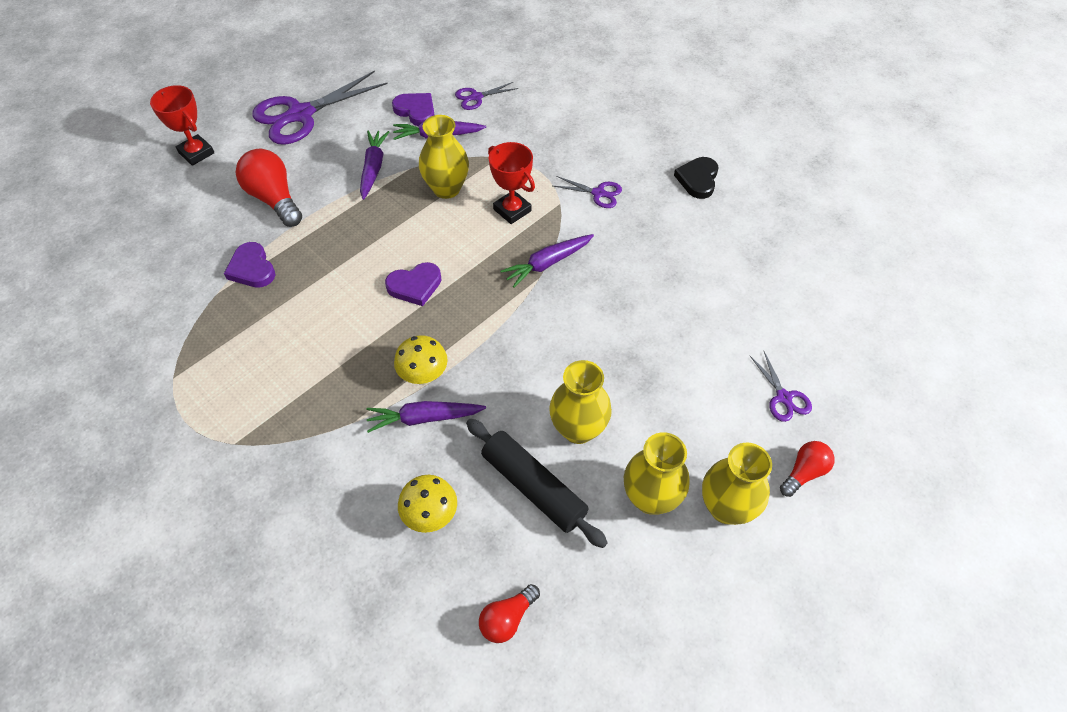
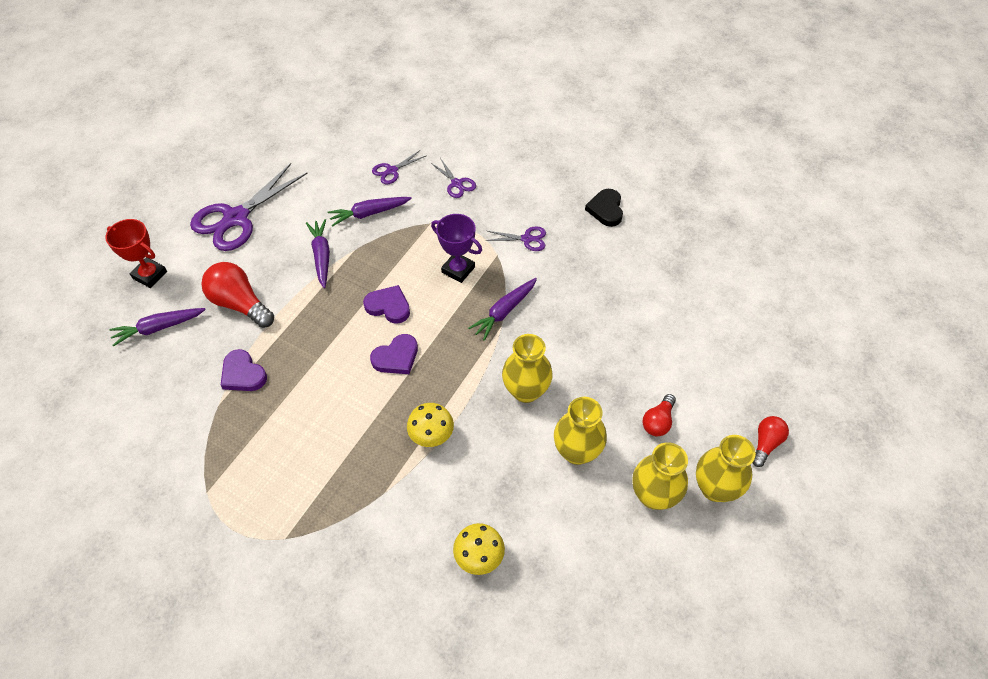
camera: 15 degrees left, 0 degrees up
purple carrot [366,401,486,433] -> purple carrot moved to [109,308,206,347]
purple heart [392,93,434,126] -> purple heart moved to [363,285,410,324]
yellow vase [419,115,469,199] -> yellow vase moved to [502,334,553,403]
black rolling pin [466,419,608,548] -> none
red light bulb [479,584,540,643] -> red light bulb moved to [643,394,676,436]
red trophy [488,142,535,224] -> purple trophy [431,214,482,283]
purple scissors [750,351,812,422] -> purple scissors moved to [431,158,476,198]

